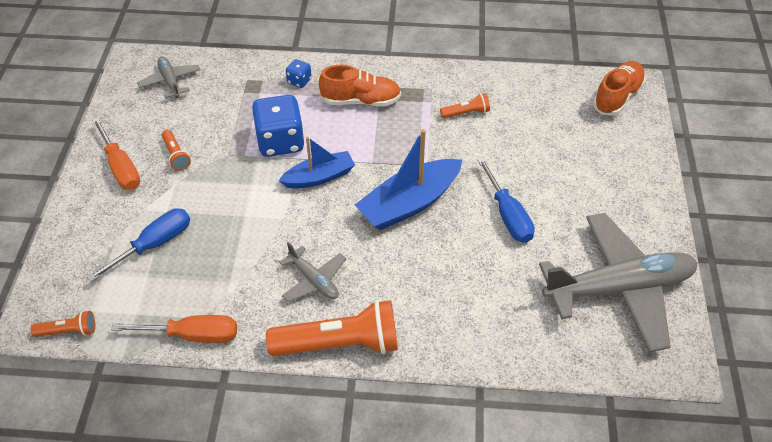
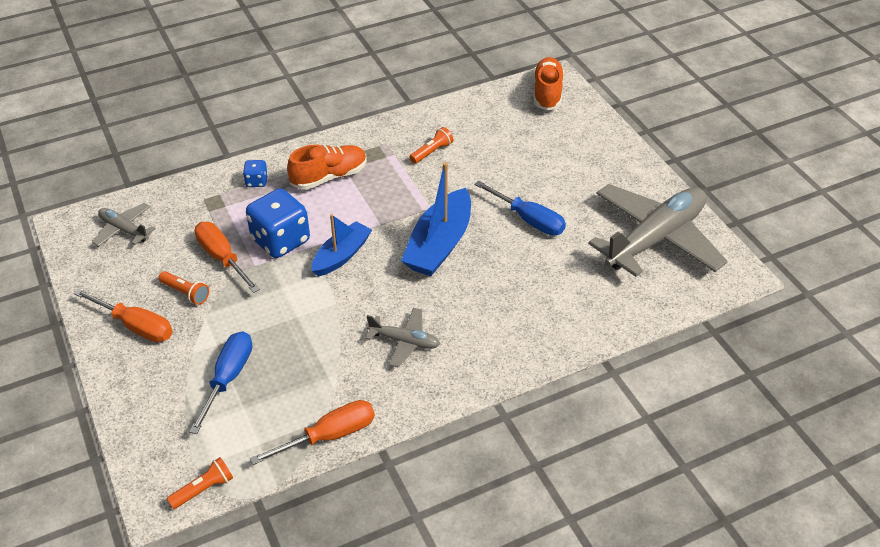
camera: 30 degrees left, 5 degrees down
orange flashlight [266,300,398,356] -> none
none -> orange screwdriver [195,222,260,293]

